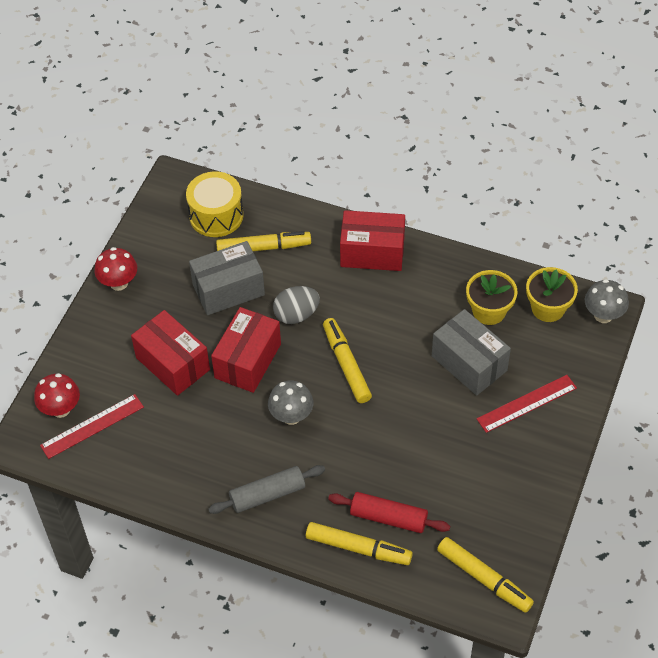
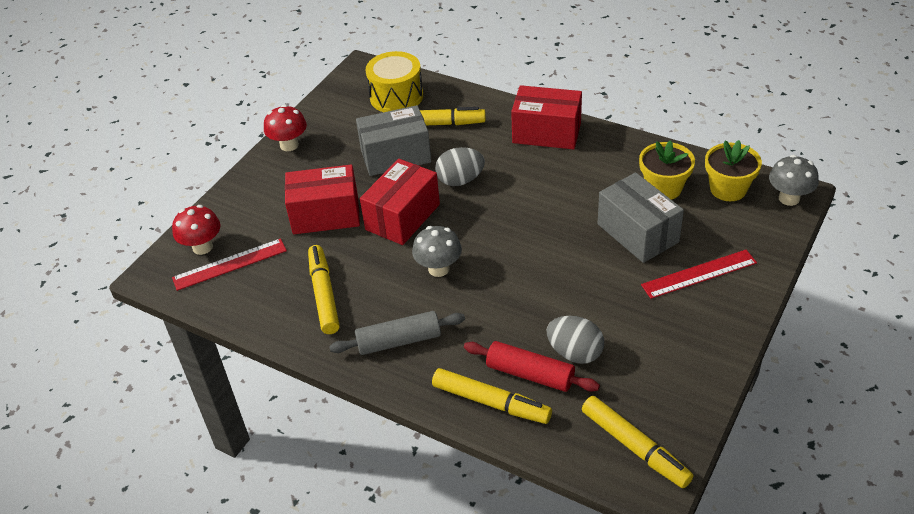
camera: 10 degrees right, 10 degrees down
red box [131,310,210,396] -> red box turned 60 degrees counterclockwise [285,165,360,234]
yellow marker [323,318,372,403] -> yellow marker moved to [308,245,340,334]
none -> grey egg [547,316,604,364]

